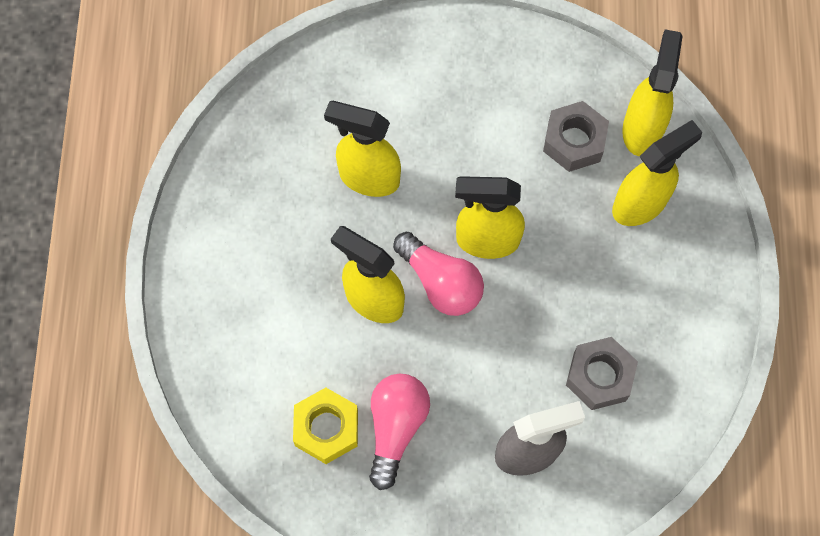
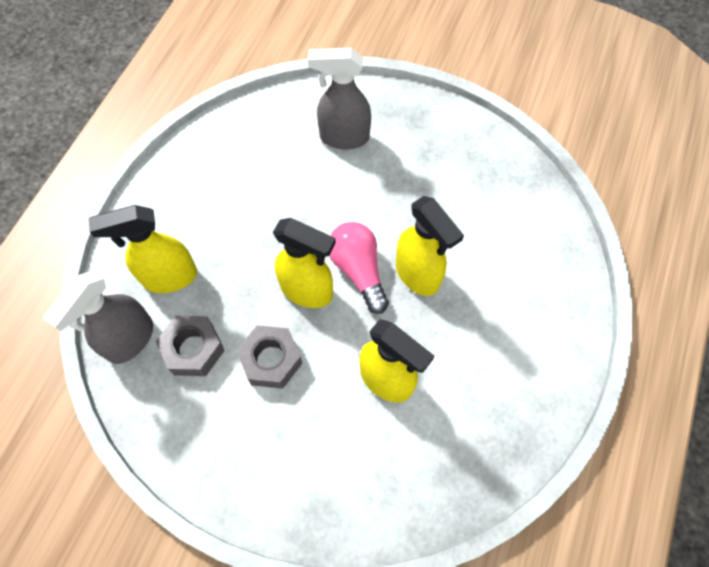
camera: 160 degrees left, 5 degrees down
yellow nut [293,388,358,464] -> none
pink light bulb [369,373,430,490] -> none
grey nut [566,337,638,410] -> grey nut moved to [236,325,303,389]
yellow spray bottle [622,29,683,156] -> grey spray bottle [43,271,153,364]

